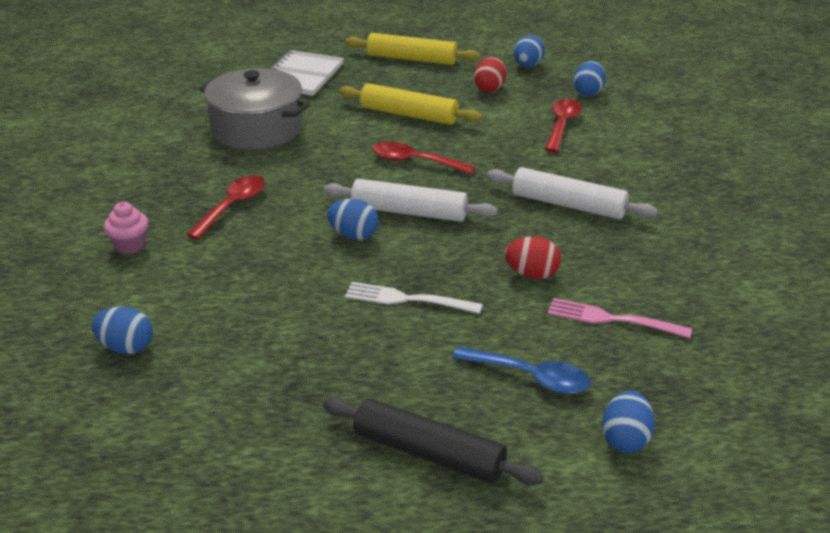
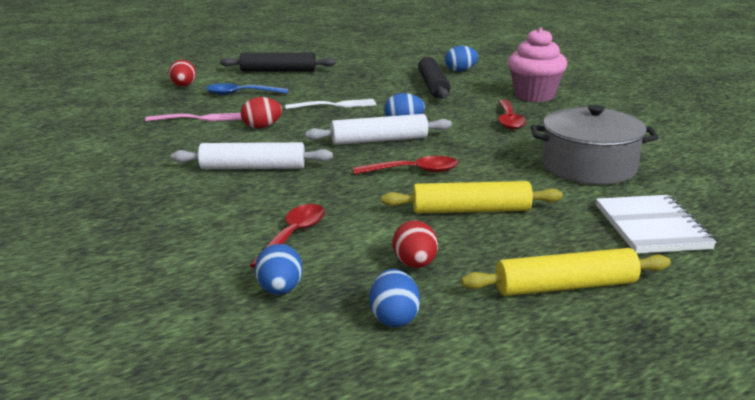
camera: 155 degrees right, 10 degrees down
pink cupcake [104,202,148,254] -> pink cupcake [508,27,567,102], size x1.94
red spoon [544,99,582,153] -> red spoon turned 150 degrees counterclockwise [250,204,325,268]
blue egg [602,391,655,453] -> red egg [169,60,196,87]
none -> black rolling pin [418,57,451,99]

